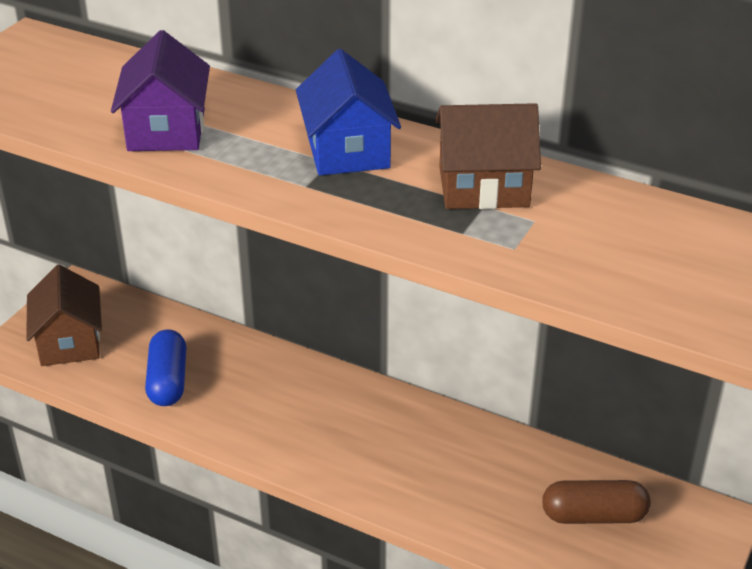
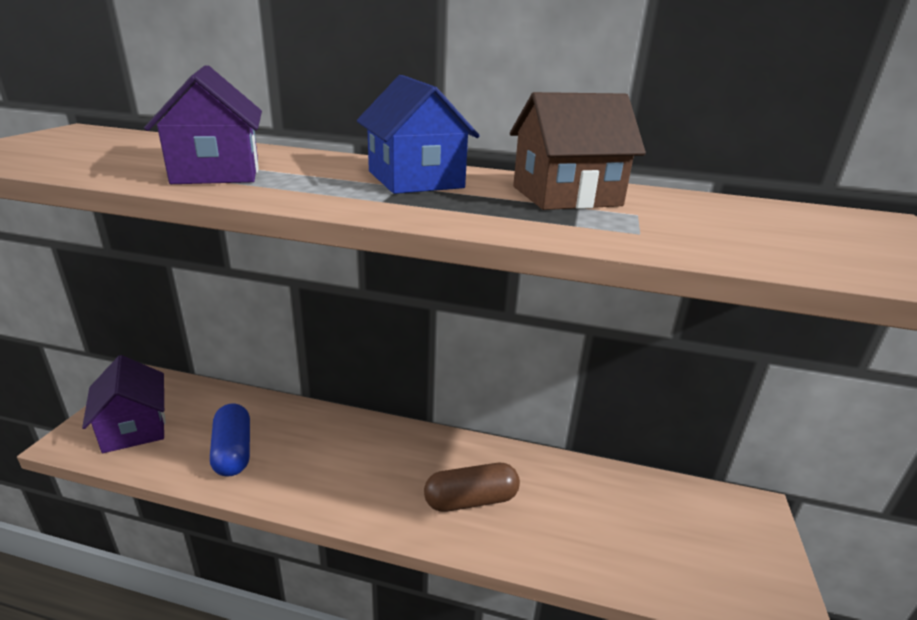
camera: 15 degrees left, 10 degrees down
brown house [26,265,102,366] -> purple house [82,355,165,453]
brown capsule [542,480,651,524] -> brown capsule moved to [424,463,520,512]

